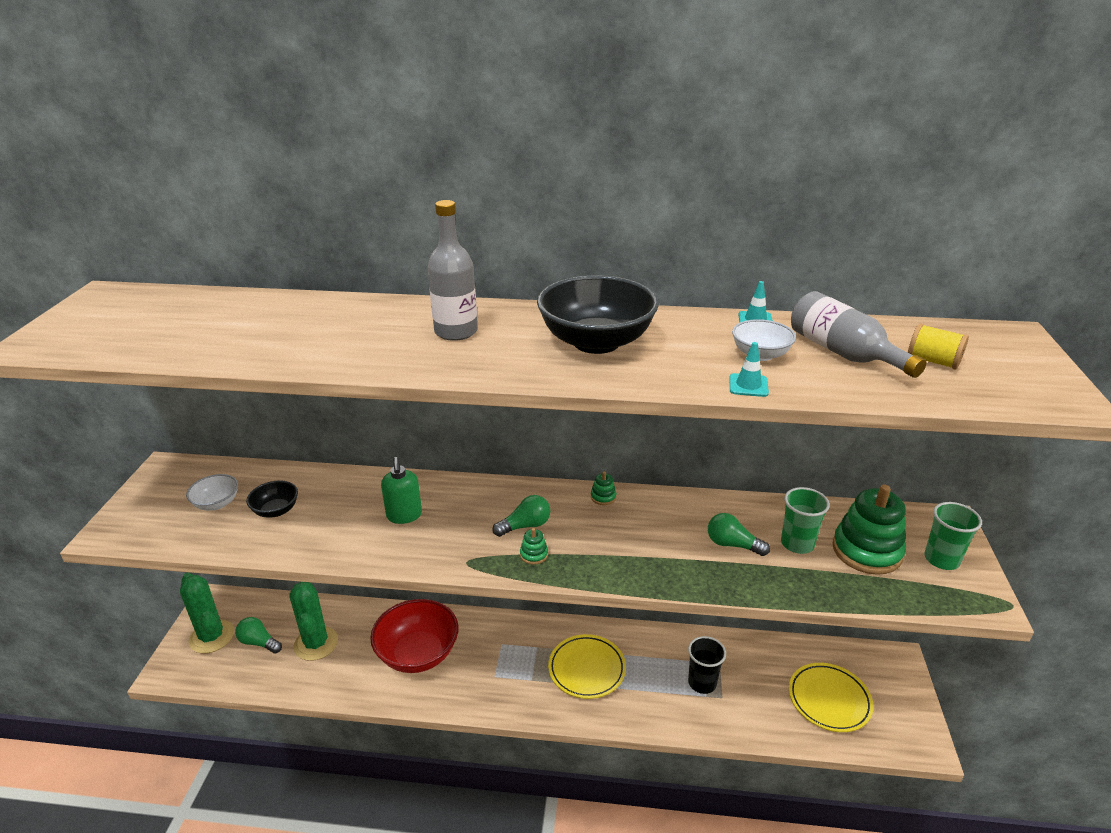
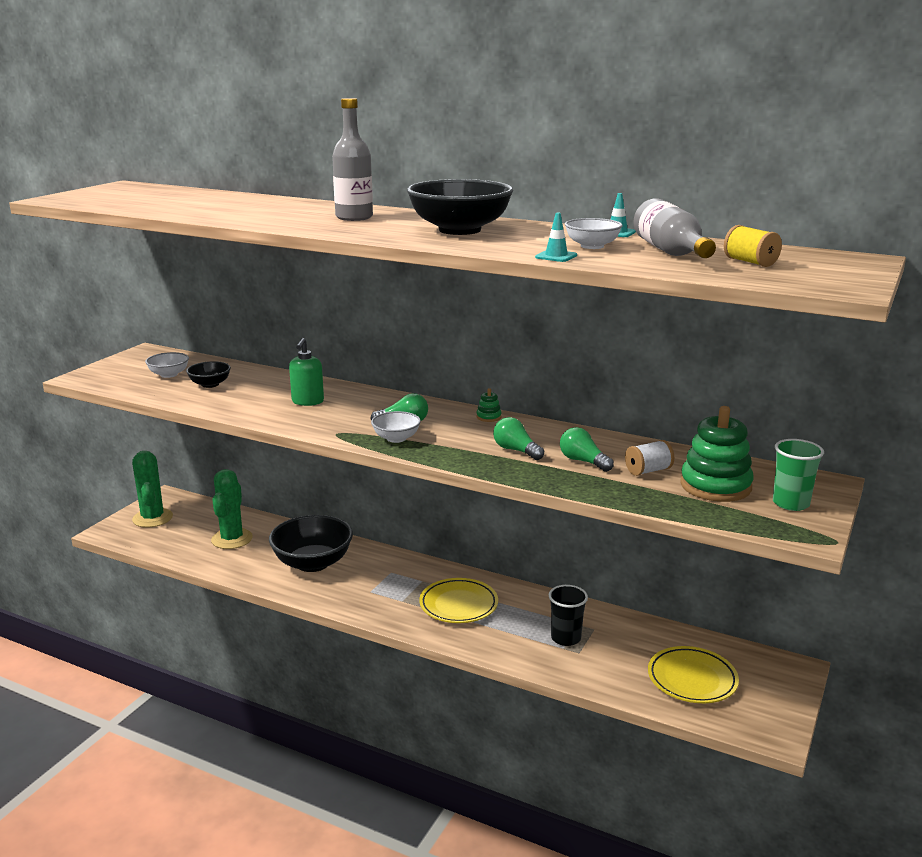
camera: 20 degrees right, 10 degrees down
green light bulb [235,617,282,654] -> green light bulb moved to [493,417,544,460]
red bowl [370,599,458,673] -> black bowl [269,515,353,572]
green stacking toy [520,528,548,565] -> white bowl [371,411,421,443]
green cup [781,487,830,554] -> white spool [625,440,674,476]

